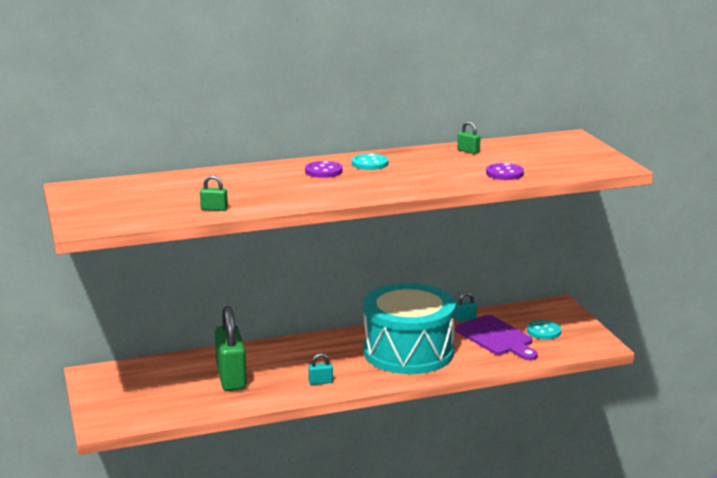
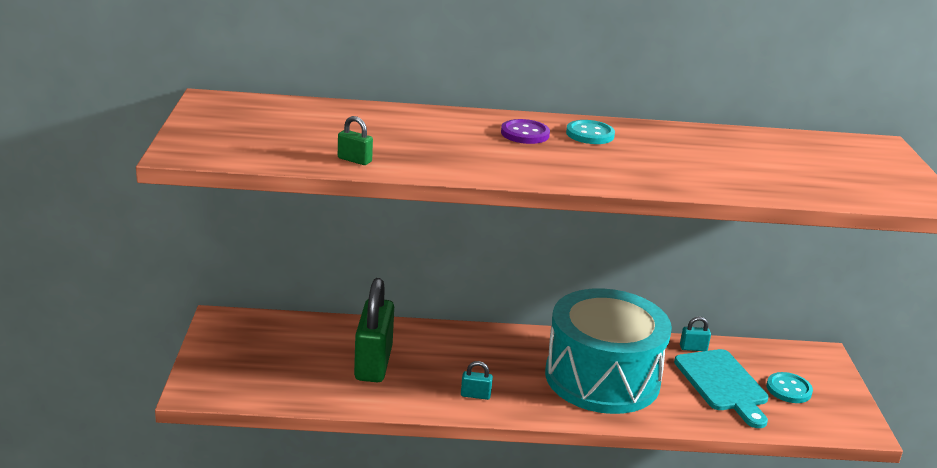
camera: 15 degrees right, 5 degrees up
purple cutting board [455,315,538,360] -> turquoise cutting board [674,349,769,428]
green padlock [457,121,481,154] -> none
purple button [486,163,524,180] -> none

